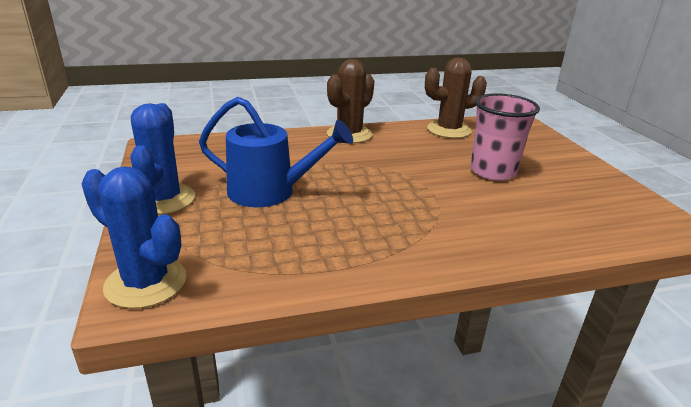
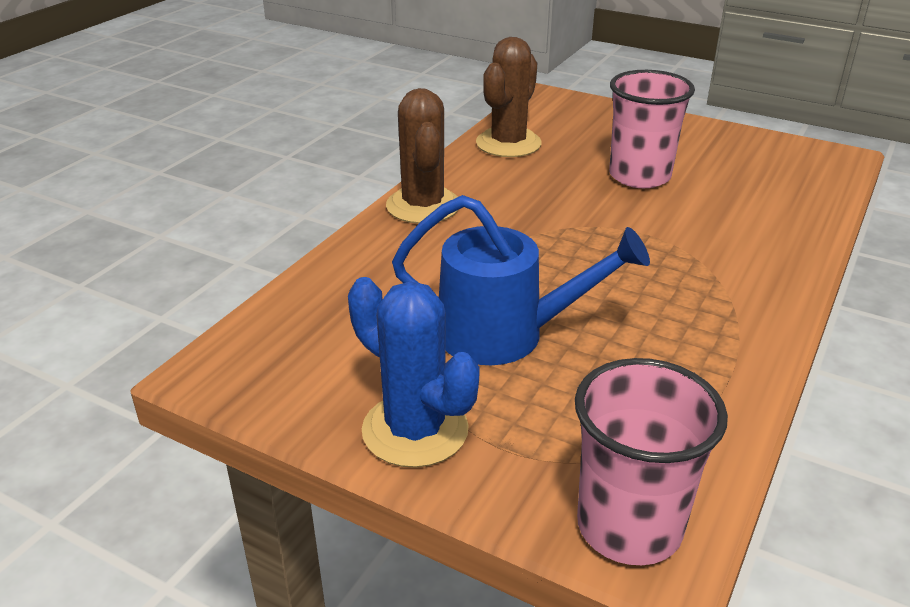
camera: 45 degrees left, 5 degrees up
blue cactus [81,166,186,309] -> pink cup [575,358,728,565]
blue watering can [199,97,353,207] -> blue watering can turned 45 degrees clockwise [392,195,650,365]

